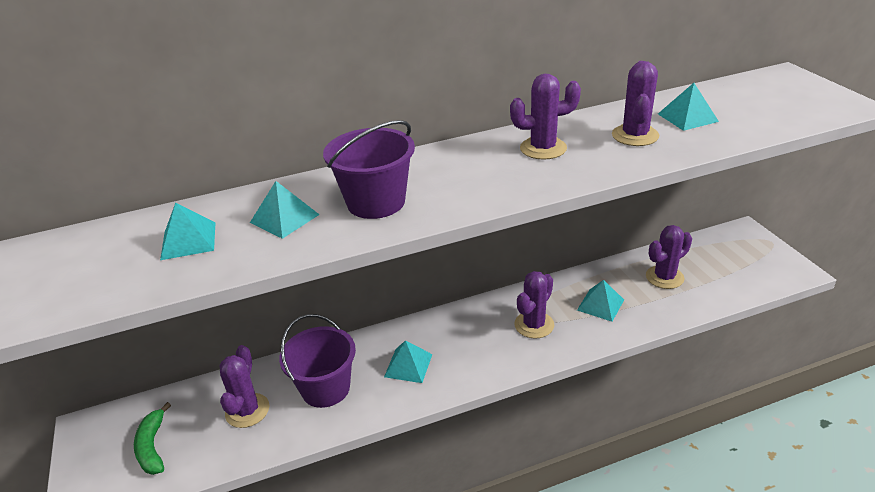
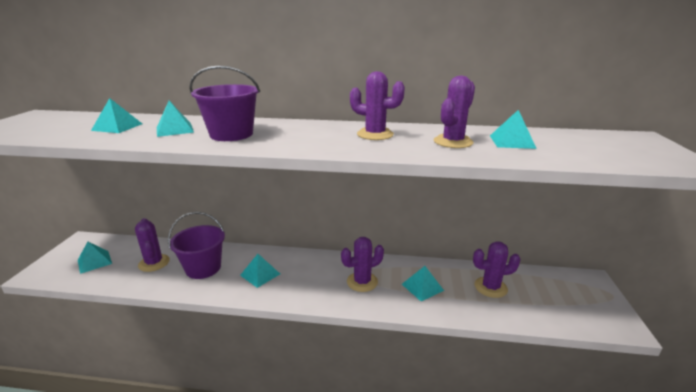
camera: 25 degrees right, 10 degrees down
green banana [134,402,171,475] -> turquoise pyramid [78,241,112,274]
purple cactus [220,345,269,428] -> purple cactus turned 60 degrees counterclockwise [135,218,170,272]

